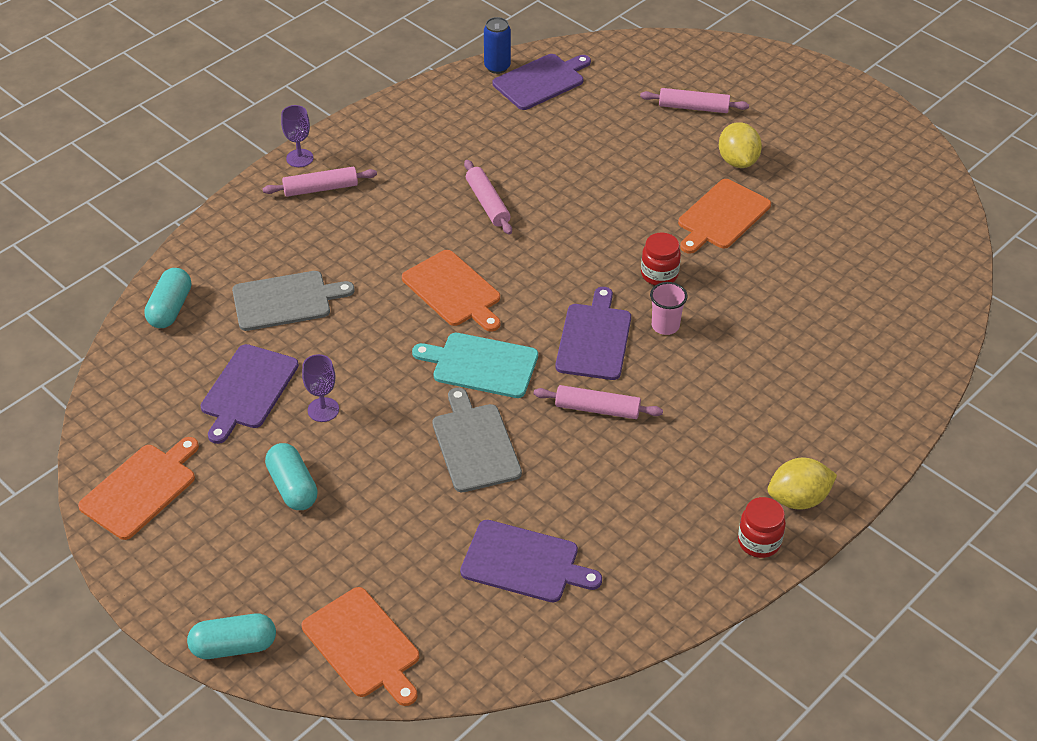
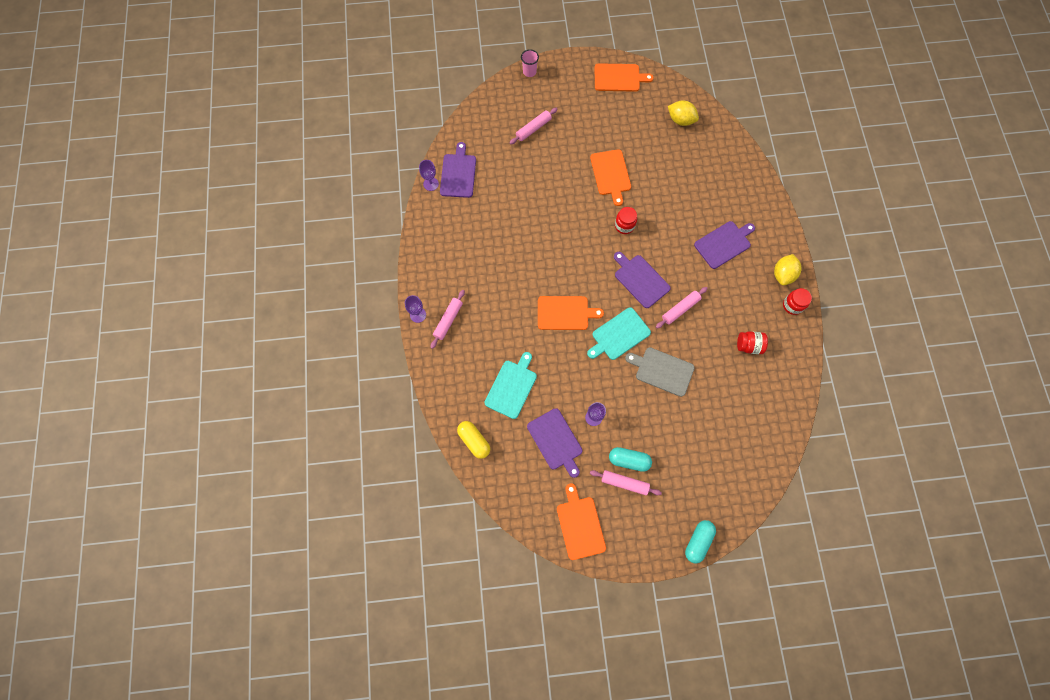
camera: 50 degrees left, 25 degrees up
turquoise capsule [144,268,191,328] -> yellow capsule [457,421,490,459]
grey cutting board [232,271,355,331] -> turquoise cutting board [484,352,537,419]
orange cutting board [302,587,419,706] -> orange cutting board moved to [595,63,654,92]
purple cutting board [460,520,602,603] -> purple cutting board moved to [694,221,755,269]
pink rolling pin [464,160,512,235] -> pink rolling pin moved to [590,470,662,496]
blue can [484,17,511,74] -> purple goblet [419,160,439,191]
pink cup [650,282,687,335] -> pink cup moved to [521,49,539,77]
yellow lemon [719,122,762,168] -> yellow lemon moved to [668,100,699,126]
none -> red jar [737,331,768,354]

